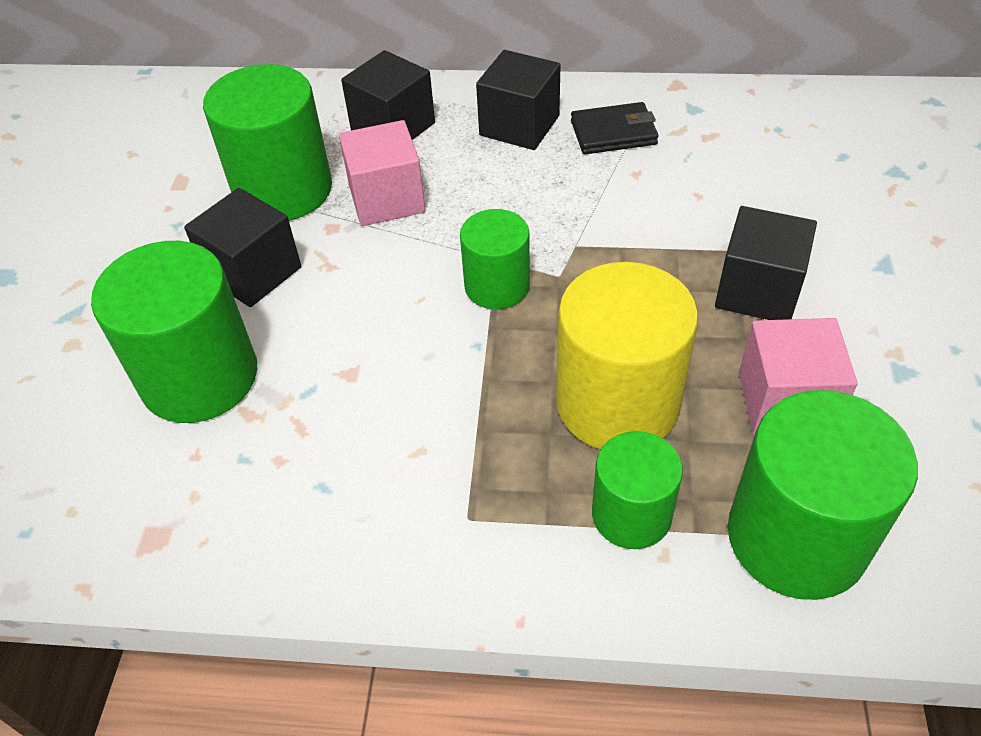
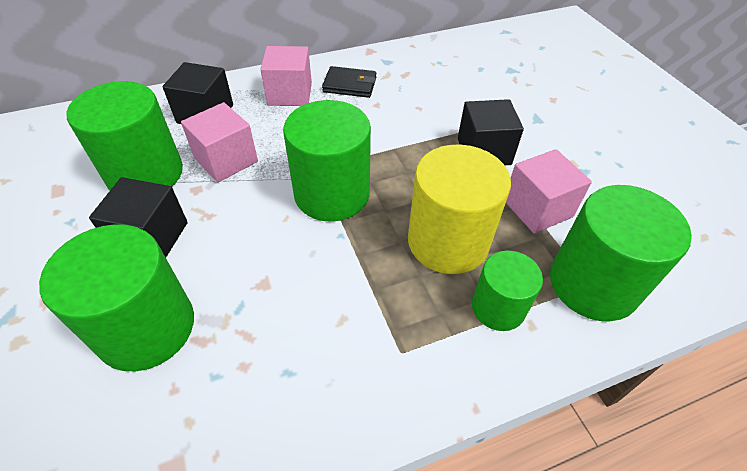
camera: 30 degrees left, 0 degrees up
green cylinder [460,209,530,309] -> green cylinder [283,100,371,222], size x1.68
black cube [476,50,561,150] -> pink cube [260,46,312,106]
black wallet [571,102,659,154] -> black wallet turned 45 degrees clockwise [322,66,376,98]

